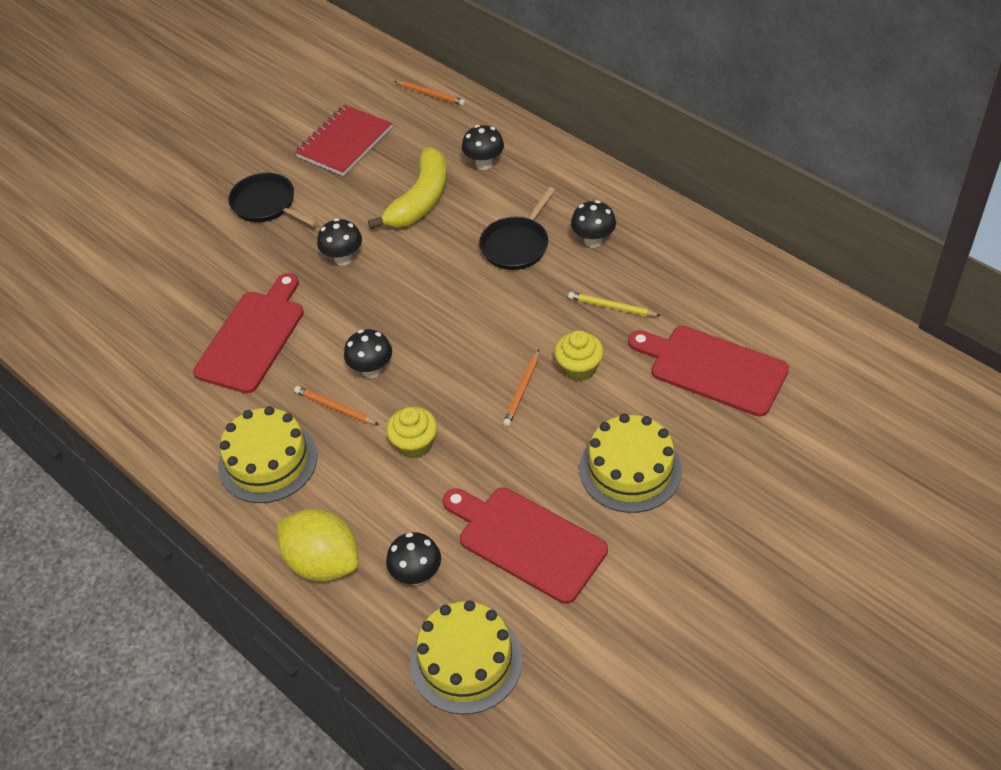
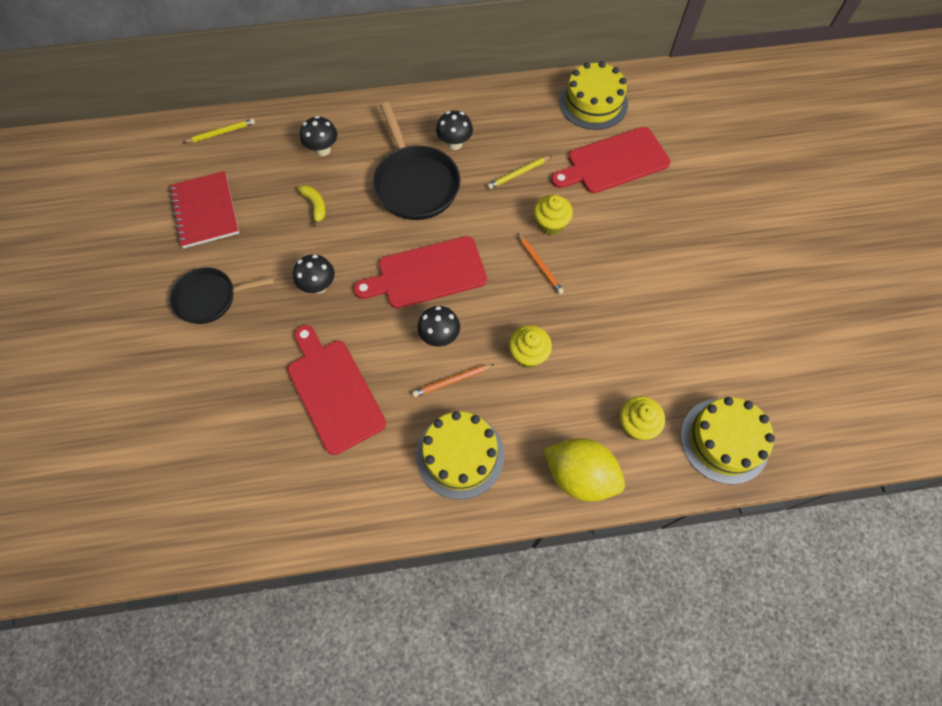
camera: 55 degrees left, 15 degrees up
yellow lemon [277,509,359,581] -> yellow lemon turned 45 degrees clockwise [544,438,625,502]
yellow banana [368,147,447,229] -> yellow banana [297,185,326,227], size x0.48
black mushroom [386,532,441,585] -> yellow cupcake [620,396,665,440]
orange pencil [394,81,465,105] -> yellow pencil [182,118,255,143]
red cutting board [443,488,608,604] -> red cutting board moved to [353,236,487,308]
black pan [479,187,555,270] -> black pan [373,102,460,220], size x1.50
yellow cake [580,414,682,513] -> yellow cake moved to [559,61,628,130]

